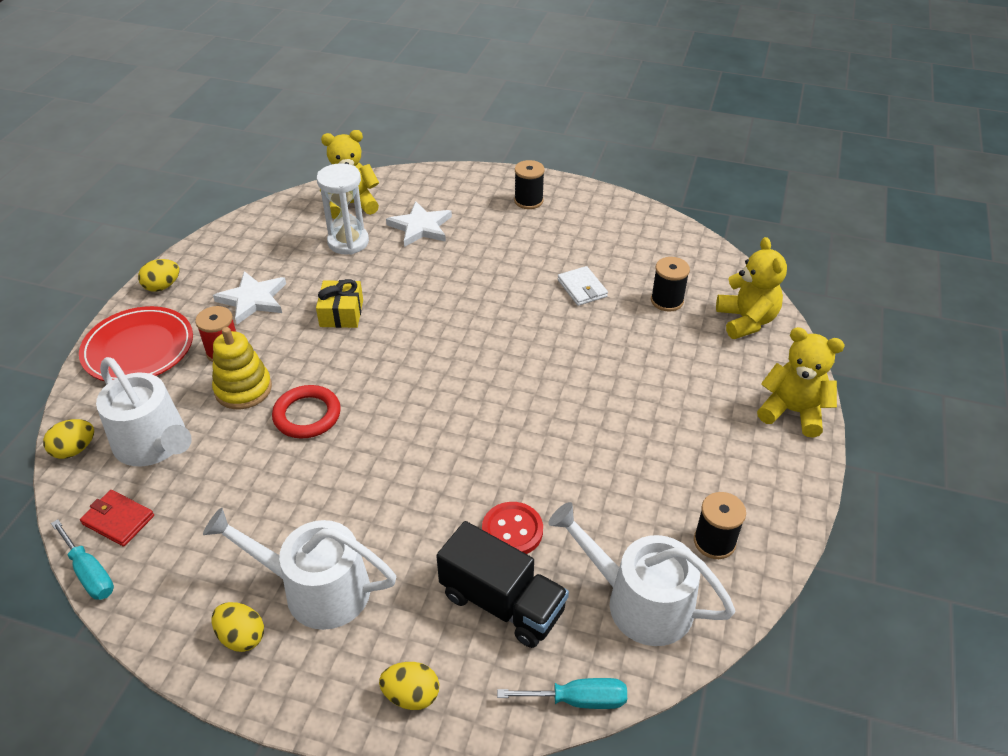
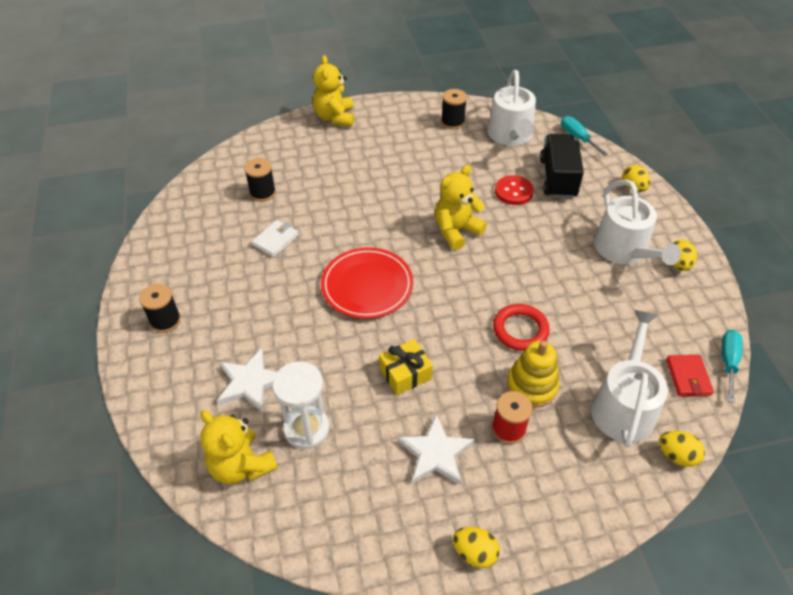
camera: 120 degrees left, 5 degrees up
red plate [79,306,193,381] -> red plate moved to [321,247,413,319]
yellow teddy bear [716,237,787,339] -> yellow teddy bear moved to [435,165,487,250]

